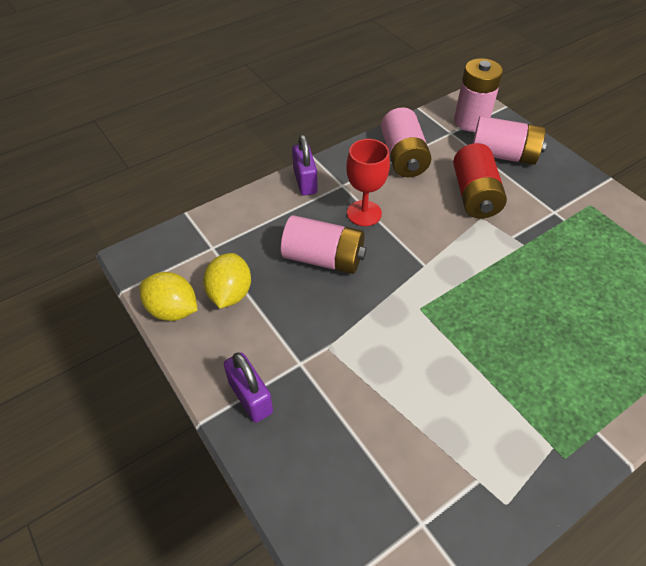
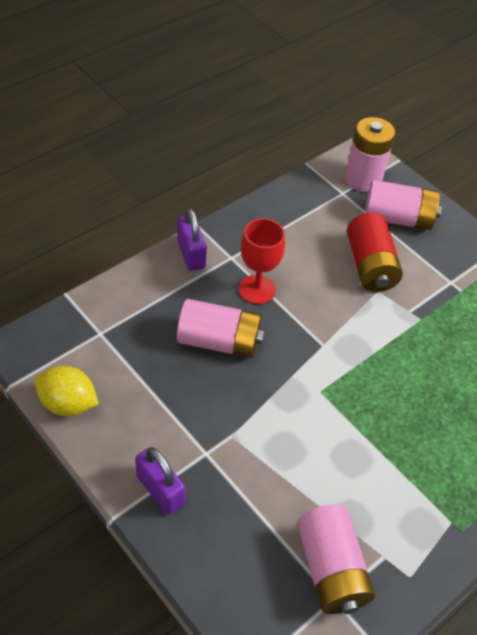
camera: 10 degrees left, 0 degrees up
yellow lemon [203,253,251,308] -> none
pink battery [381,107,432,177] -> pink battery moved to [297,504,375,614]

